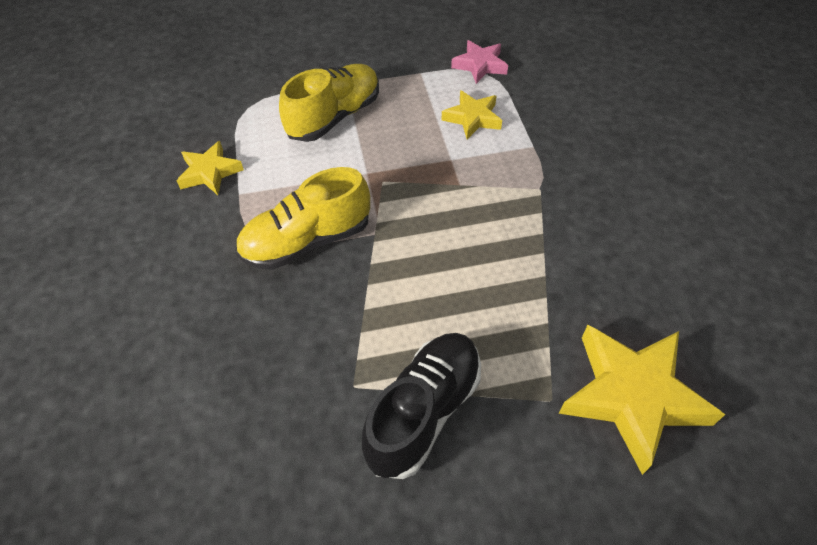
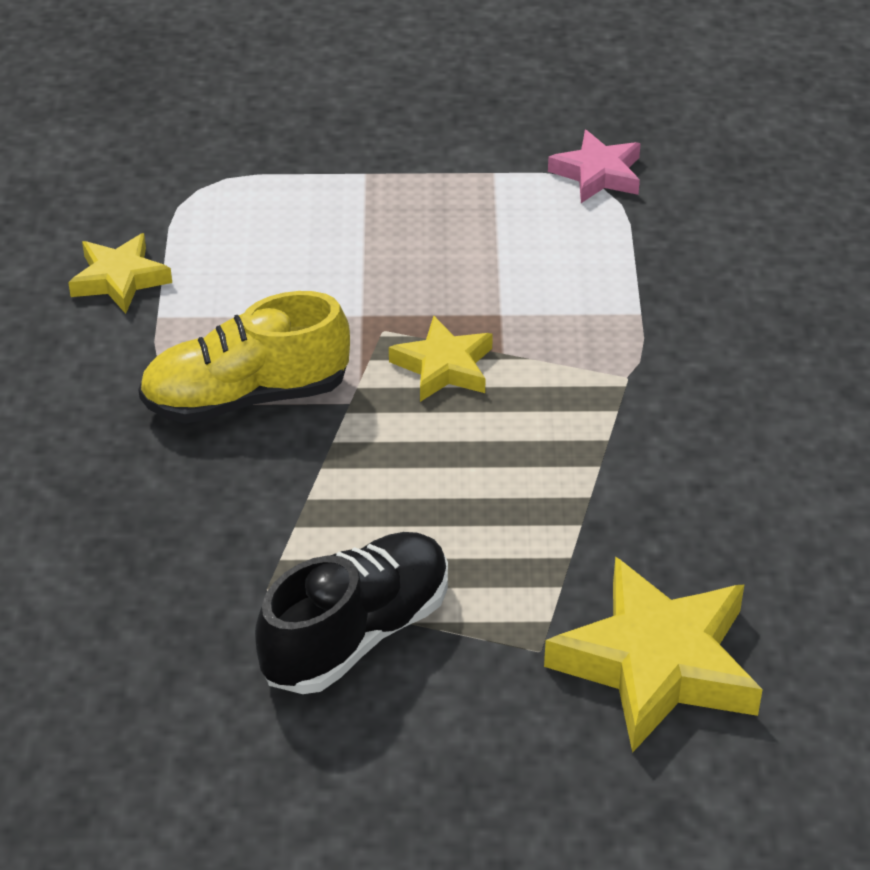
camera: 10 degrees right, 10 degrees down
yellow shoe [279,64,379,142] -> none
yellow star [442,90,502,139] -> yellow star moved to [389,316,493,402]

